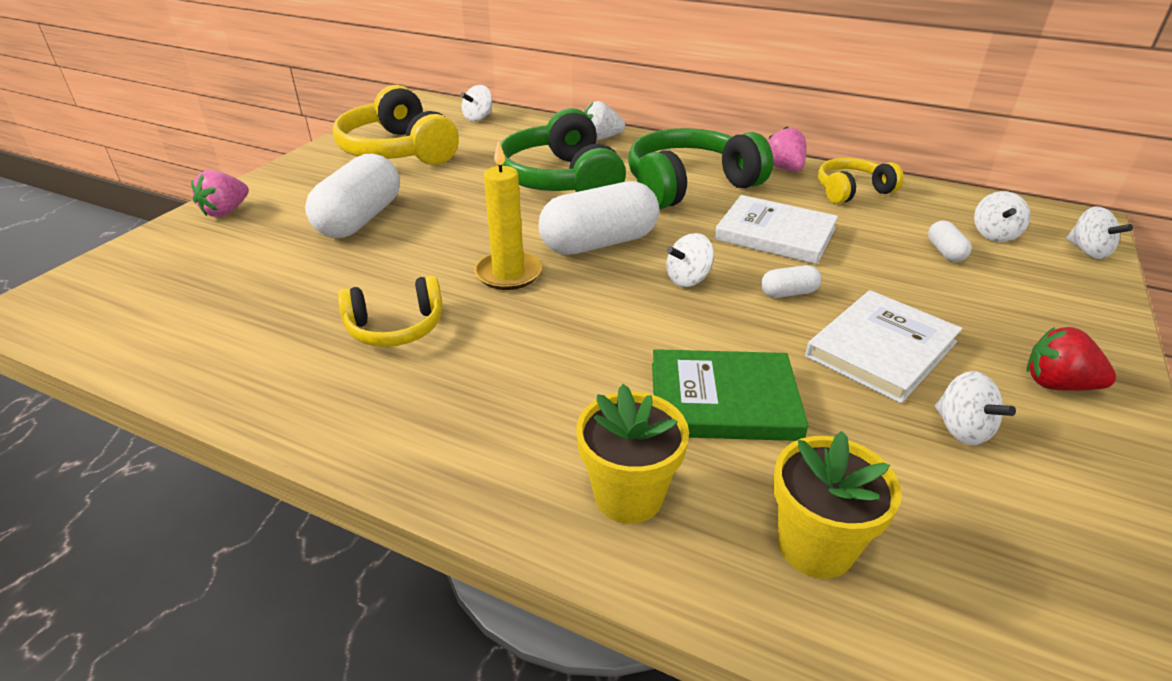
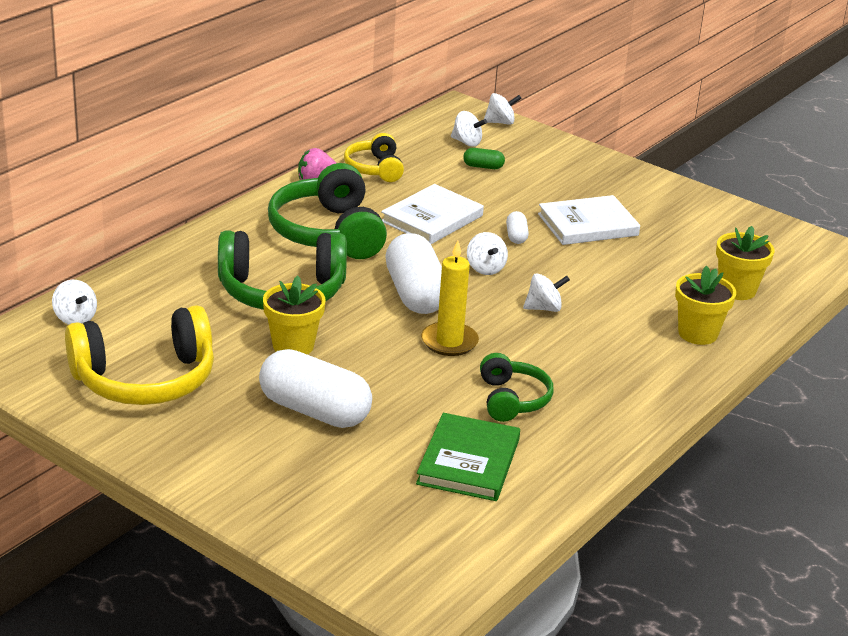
camera: 80 degrees left, 5 degrees down
pink strawberry [191,170,249,217] -> none
yellow headphones [338,275,443,347] -> green headphones [480,353,554,422]
white strawberry [584,101,625,140] -> none
green book [652,349,808,441] -> green book moved to [416,413,520,501]
white book [805,290,962,403] -> white book turned 75 degrees counterclockwise [538,195,640,245]
white capsule [928,221,971,262] -> green capsule [463,148,505,169]
white spinning top [935,371,1016,445] -> white spinning top moved to [523,274,570,312]
red strawberry [1027,327,1116,391] -> none
none -> yellow flower pot [263,276,326,355]

